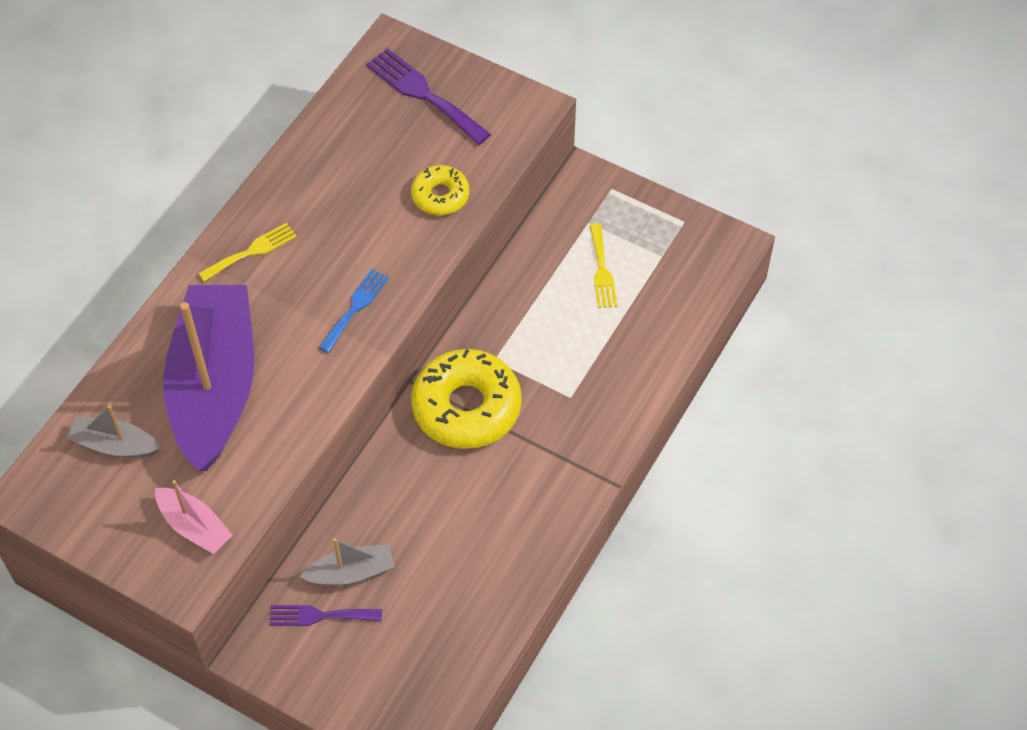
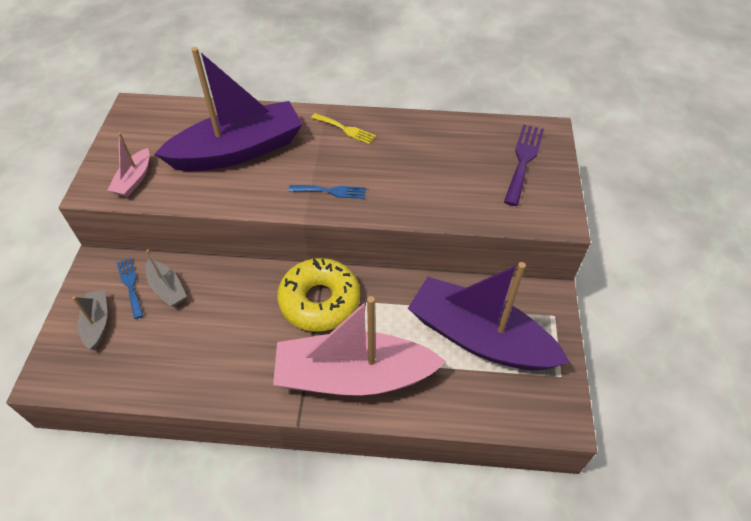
camera: 65 degrees right, 5 degrees down
grey boat [67,405,160,458] -> grey boat moved to [72,290,107,350]
purple fork [270,605,382,626] -> blue fork [117,258,144,319]
yellow donut [411,165,469,215] -> none
yellow fork [590,224,618,308] -> purple boat [408,262,570,371]
none -> pink boat [273,296,446,396]

